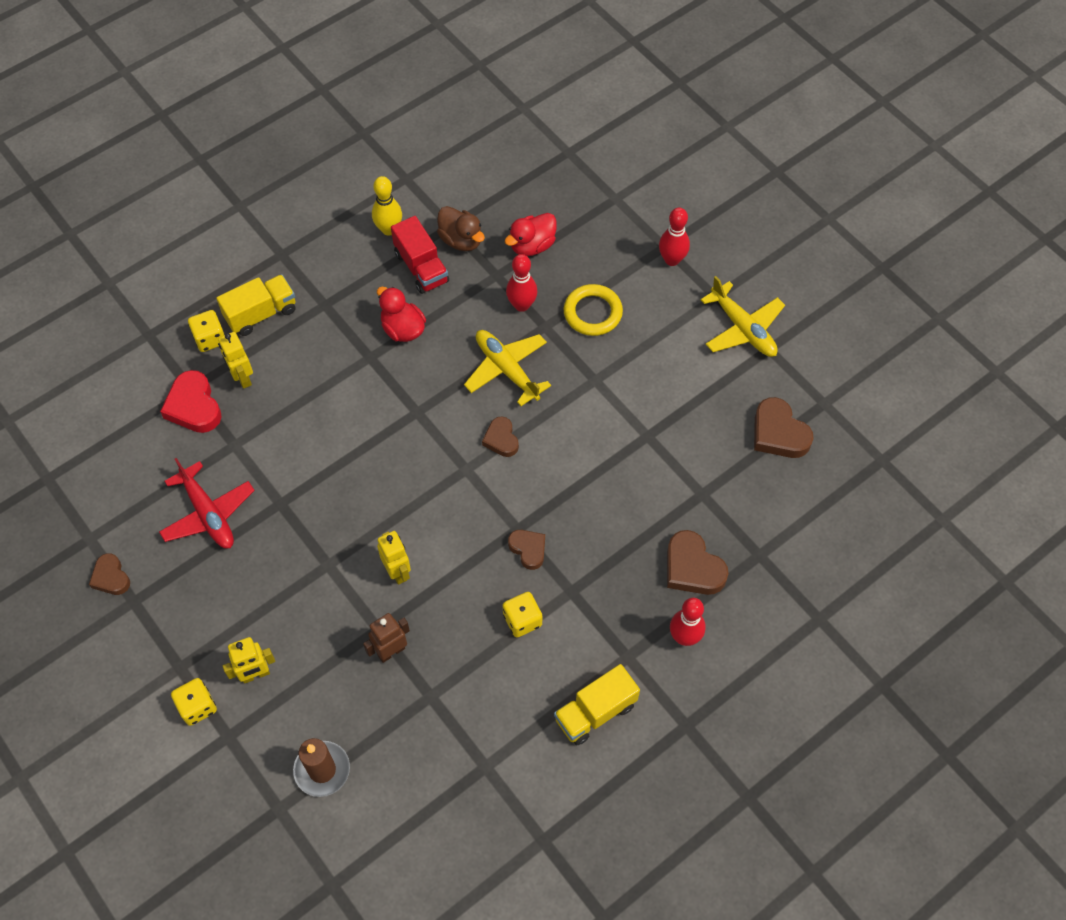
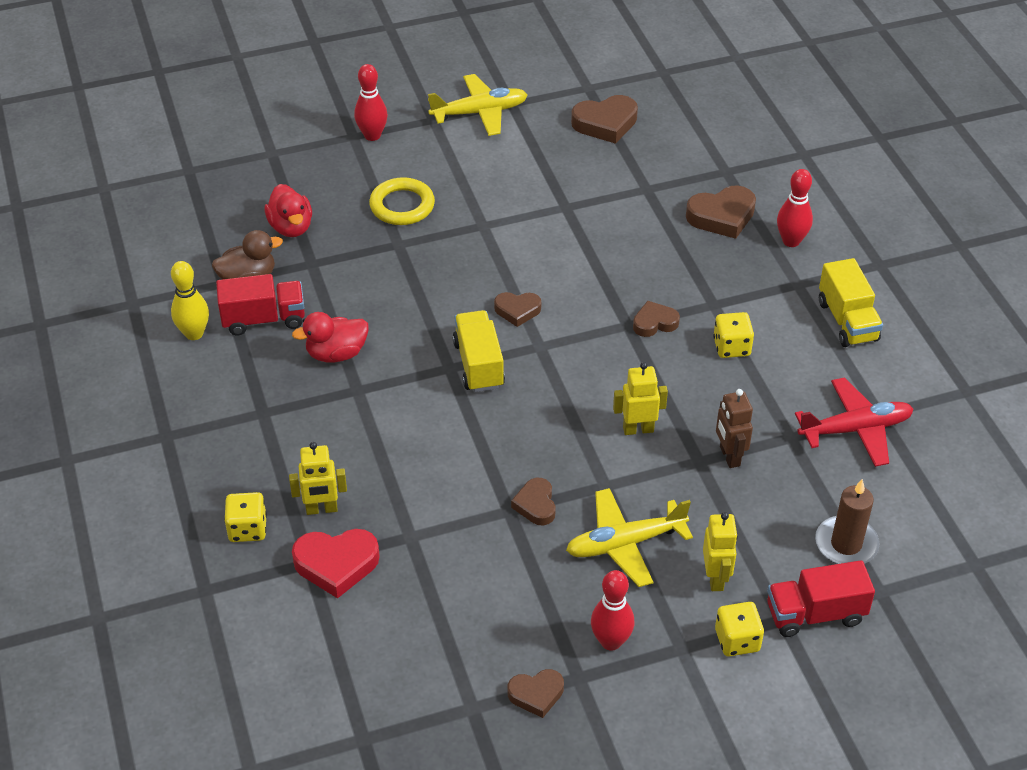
camera: 70 degrees left, 15 degrees down
red plane [159,458,255,549] -> red plane moved to [795,378,914,467]
yellow truck [216,275,296,336] -> yellow truck moved to [453,310,505,392]
yellow plane [464,330,551,406] -> yellow plane moved to [566,488,693,587]
red bowling pin [506,254,537,312] -> red bowling pin moved to [591,570,634,651]
none -> brown heart [511,478,556,525]
none -> red truck [767,560,875,637]

